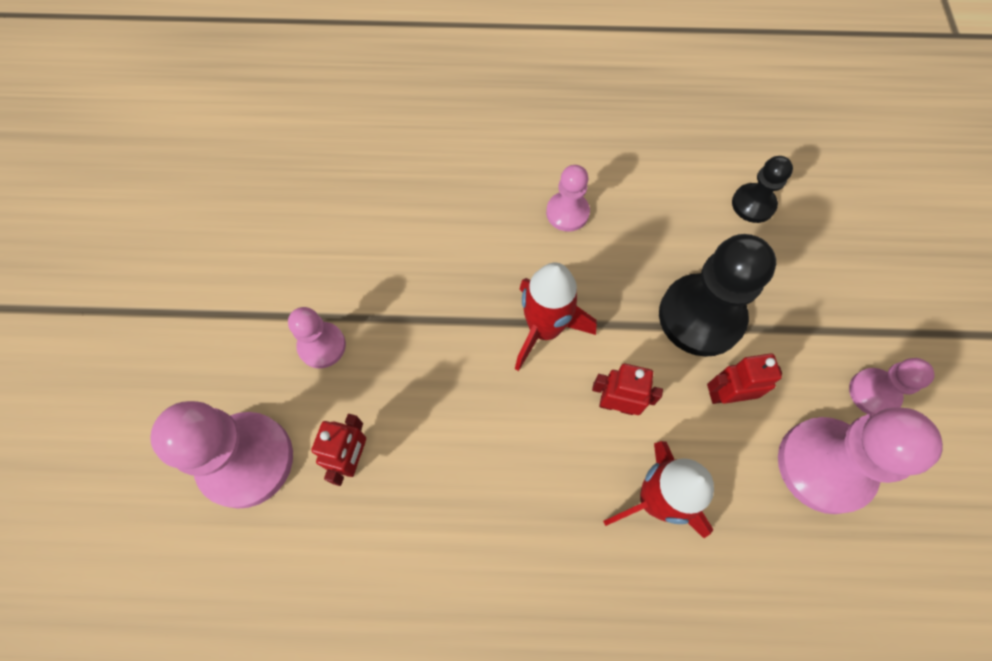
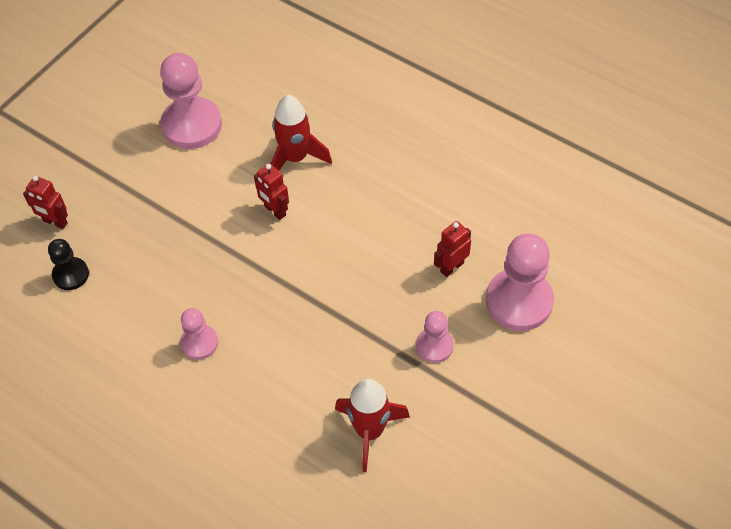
camera: 145 degrees left, 10 degrees down
red rocket [515,263,597,371] -> red rocket moved to [335,379,410,472]
black pawn [659,234,776,357] -> none
red robot [707,354,782,404] -> red robot moved to [23,176,68,229]
pink pawn [849,358,935,414] -> none

